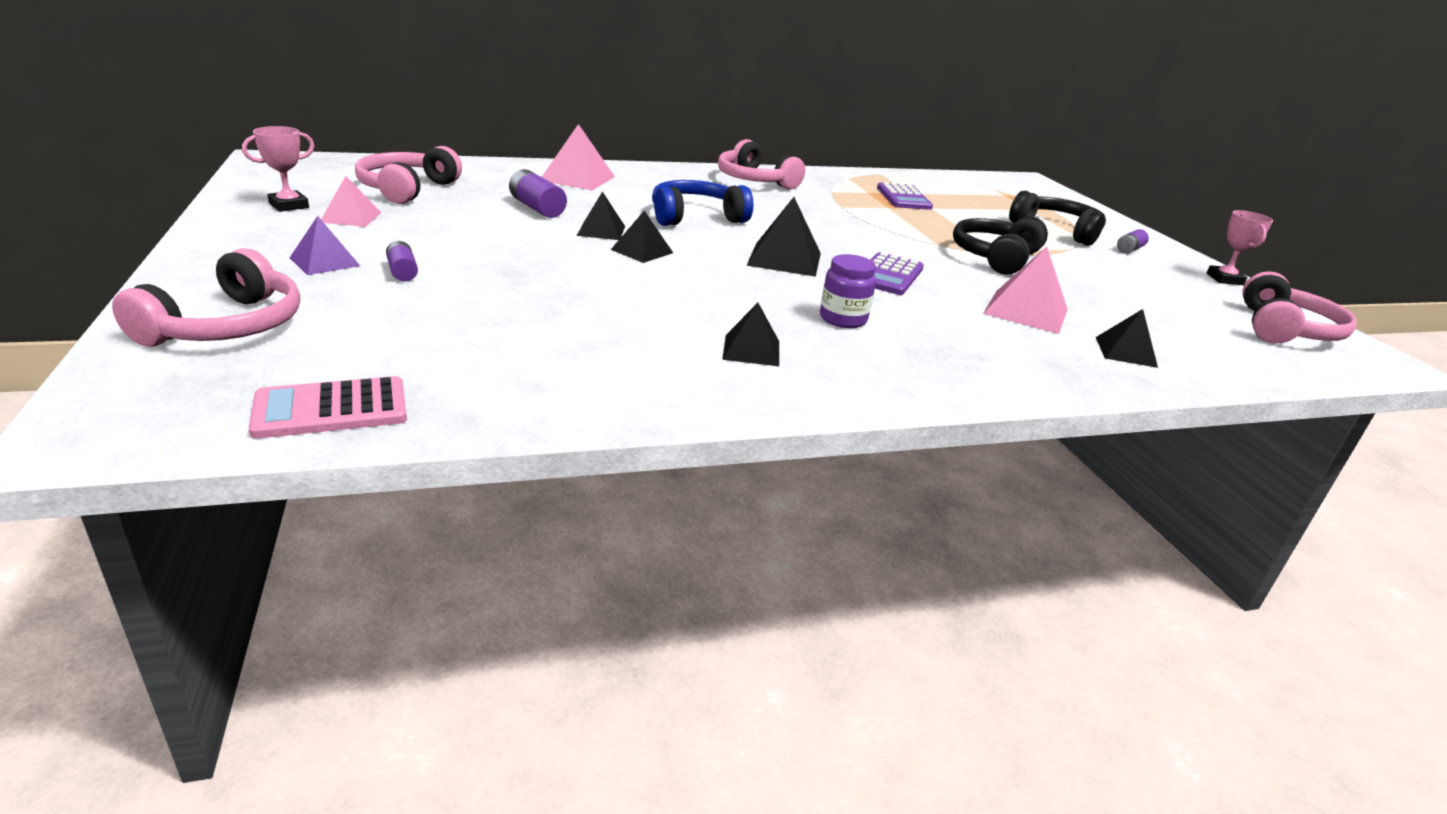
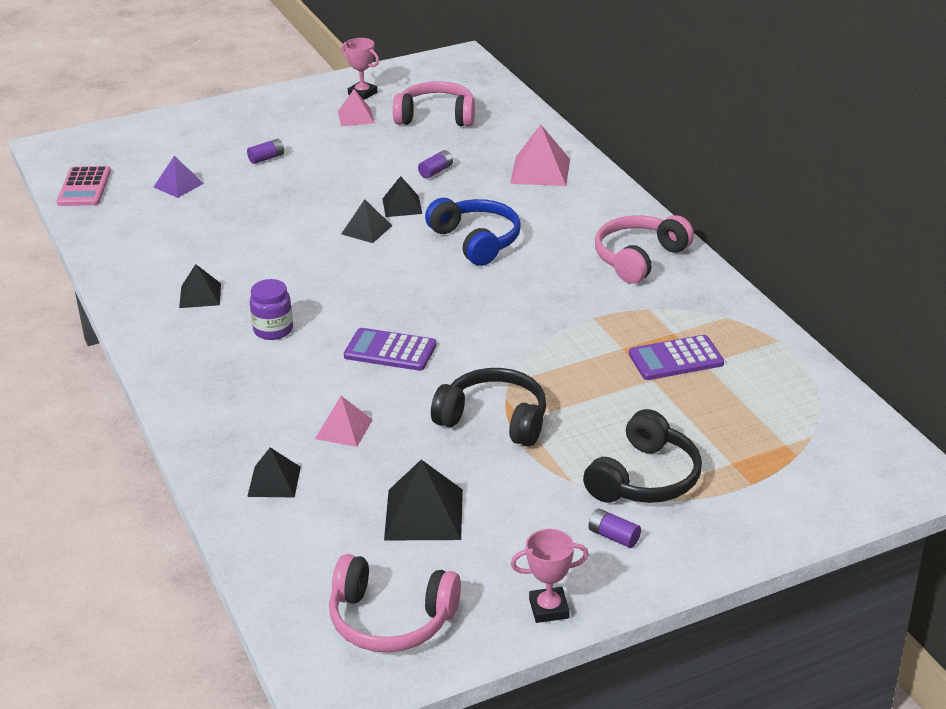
camera: 85 degrees right, 5 degrees up
pink headphones [112,248,300,347] -> none
pink calculator [249,376,407,439] -> pink calculator turned 150 degrees counterclockwise [57,166,111,206]
purple pyramid [290,216,360,275] -> purple pyramid moved to [154,156,204,198]
purple battery [509,169,567,218] -> purple battery [418,150,453,179], size x0.63
black pyramid [746,197,821,277] -> black pyramid moved to [384,460,463,540]
pink pyramid [983,246,1068,334] -> pink pyramid [315,396,373,447], size x0.64

